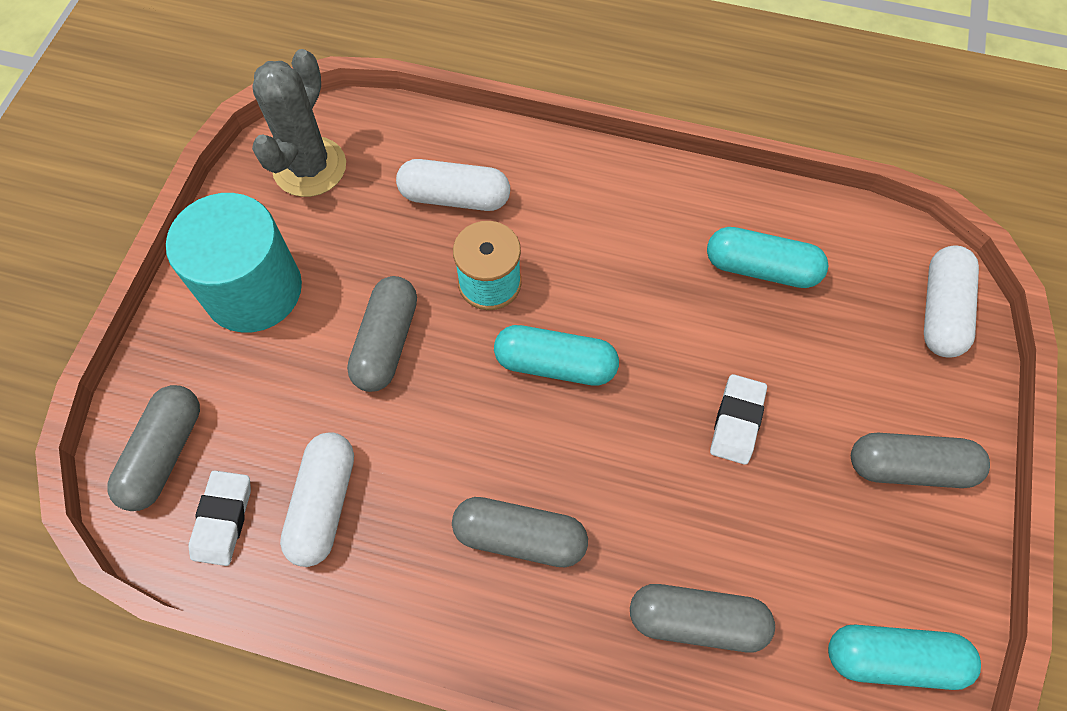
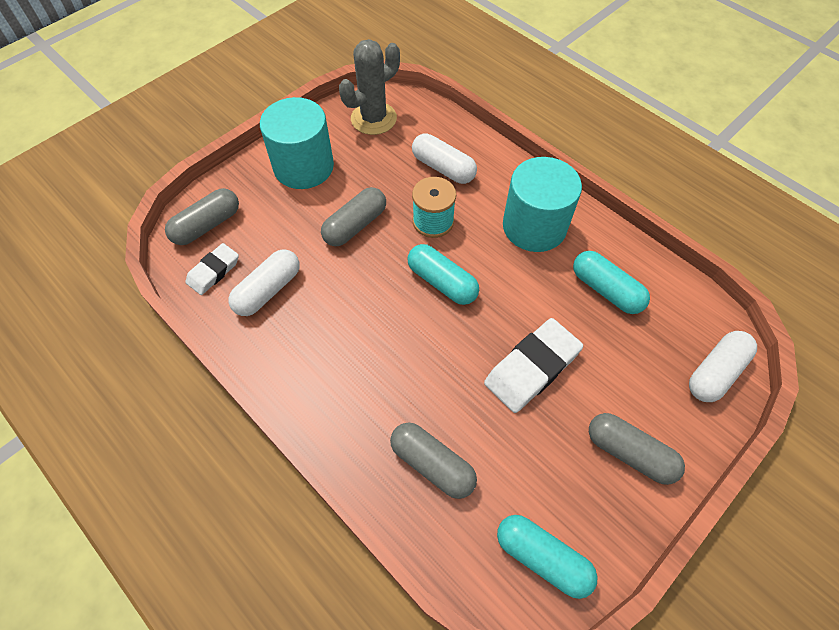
camera: 30 degrees right, 5 degrees down
grey capsule [452,497,588,567] -> none
white eraser [710,374,767,465] -> white eraser [484,318,583,413], size x1.65
none -> turquoise cylinder [503,157,582,252]

